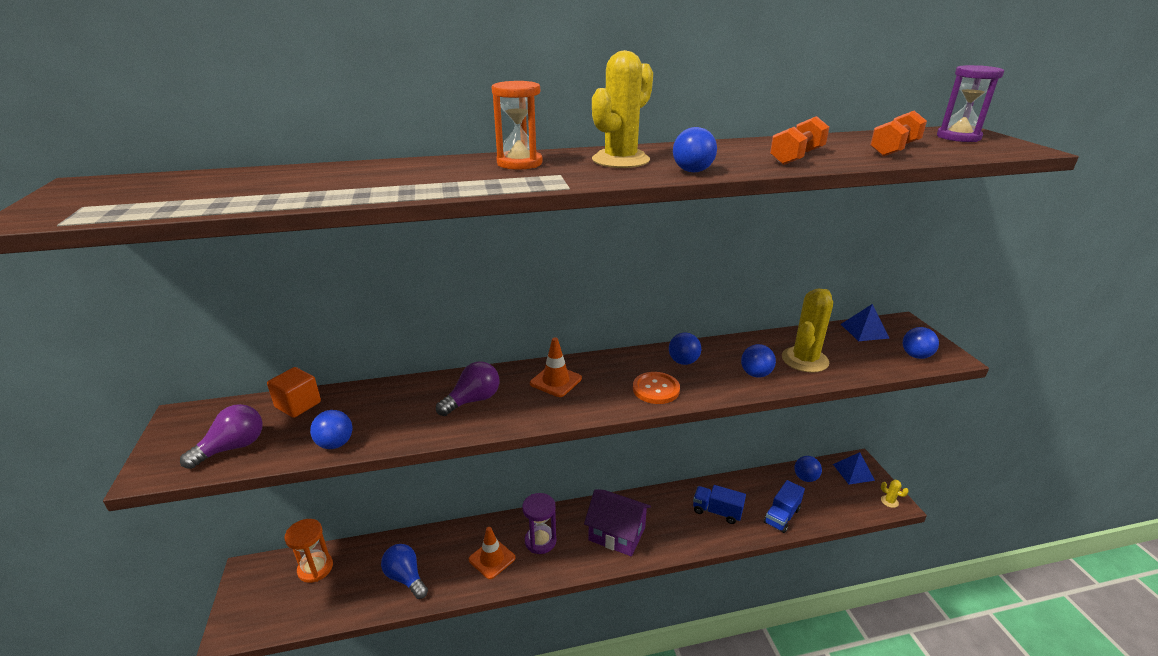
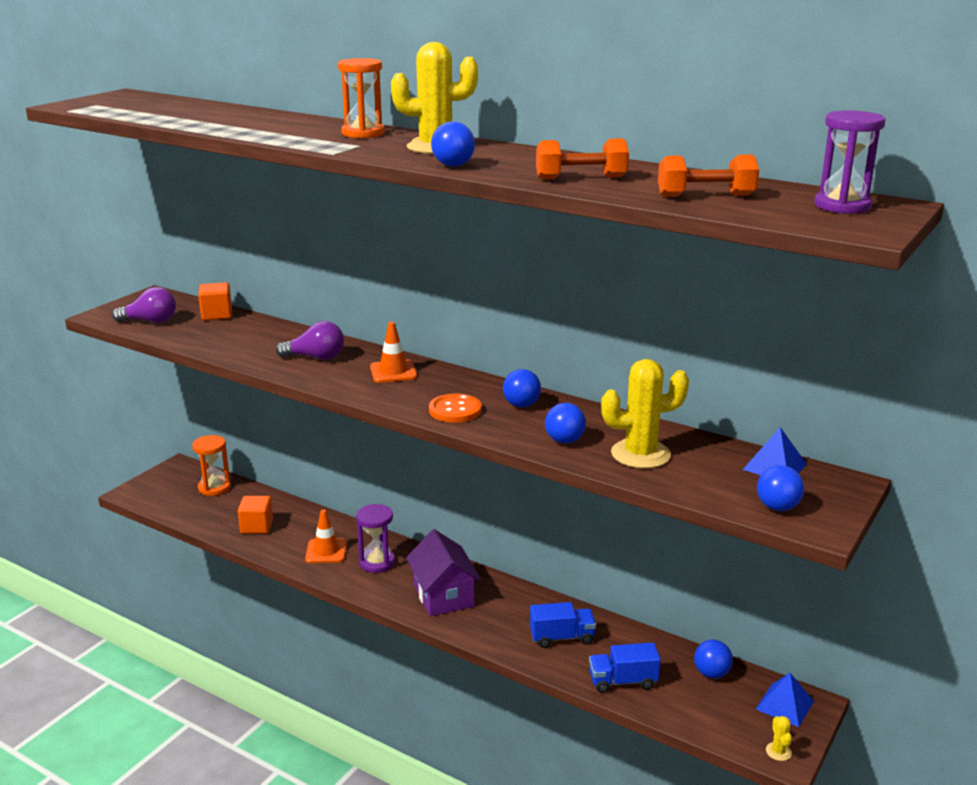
camera: 45 degrees right, 5 degrees down
blue ball [310,410,352,449] -> none
blue light bulb [381,544,428,599] -> orange cube [238,496,273,534]
blue truck [693,485,746,524] -> blue truck turned 105 degrees clockwise [530,602,596,648]

